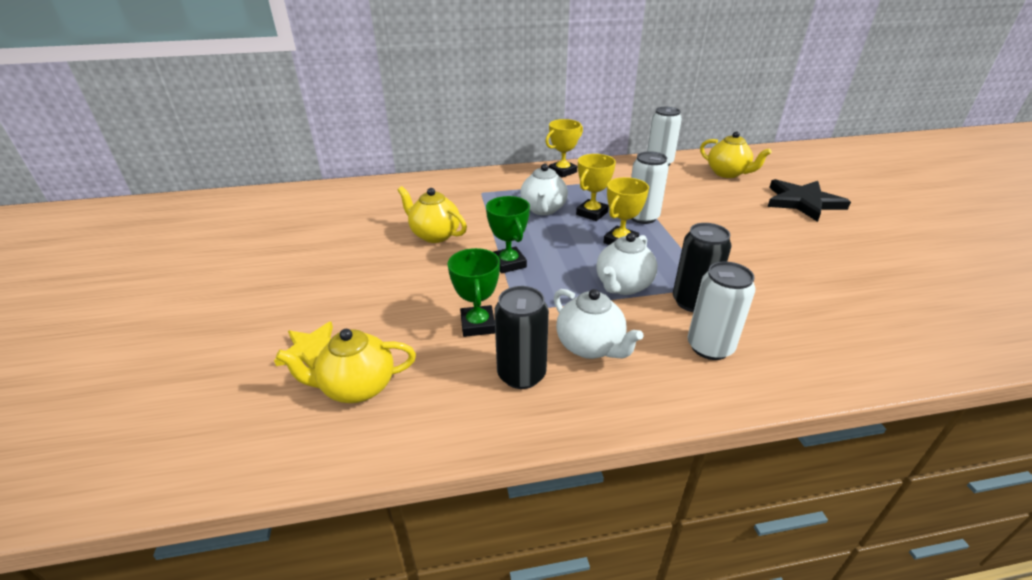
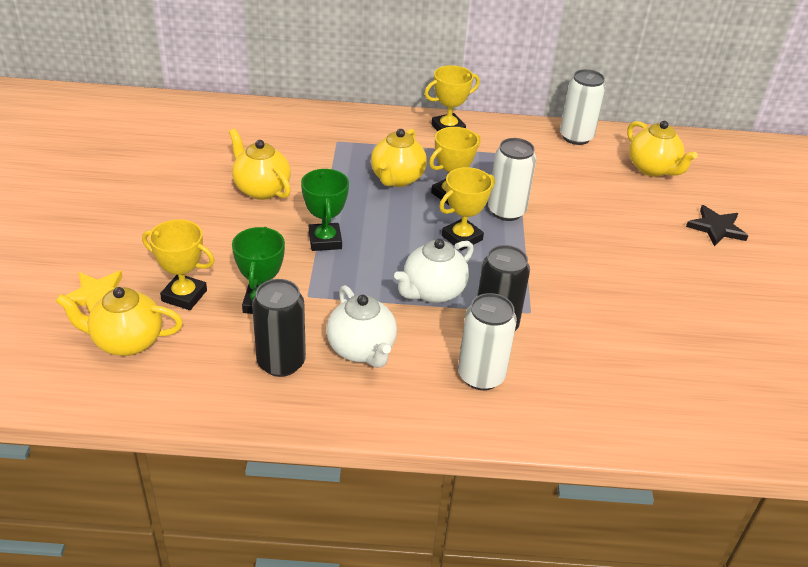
camera: 10 degrees right, 5 degrees up
white teapot [520,164,568,215] -> yellow teapot [371,129,427,187]
black star [768,179,851,222] -> black star [686,205,748,246], size x0.62
none -> yellow trophy [142,219,214,310]

